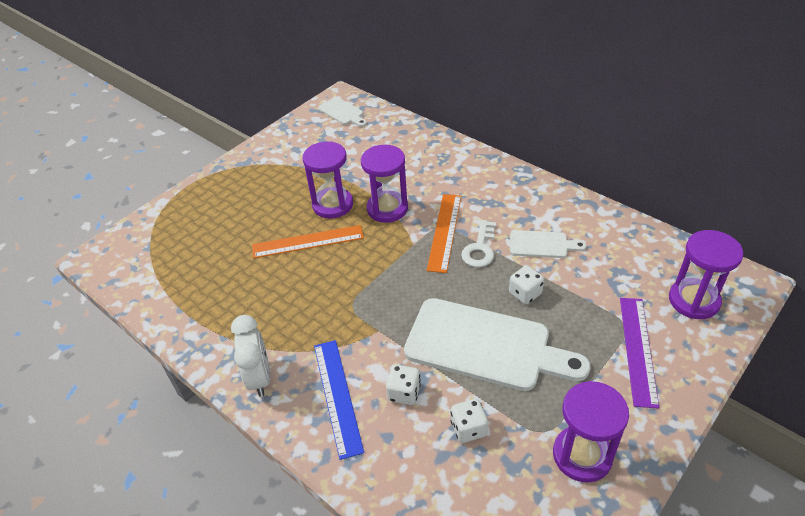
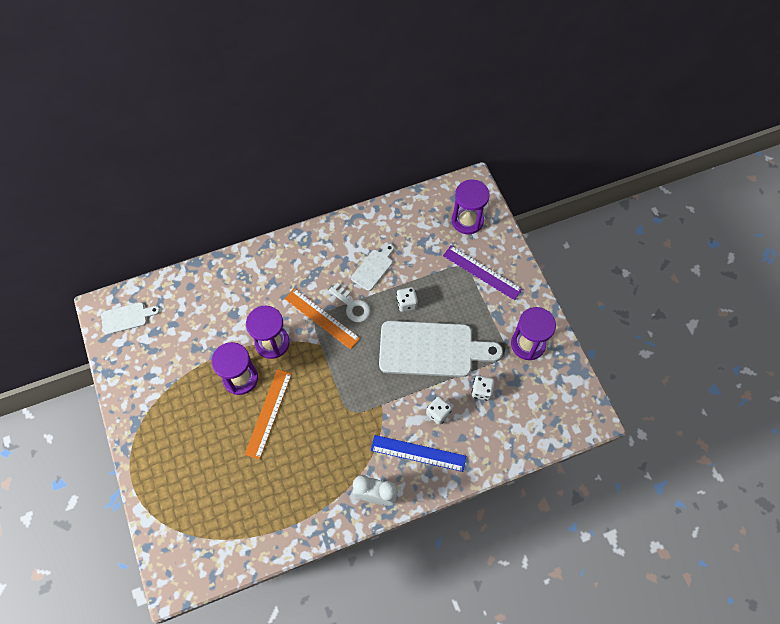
camera: 65 degrees left, 20 degrees up
white cutting board [404,298,591,391] -> white cutting board turned 45 degrees clockwise [379,321,503,377]

